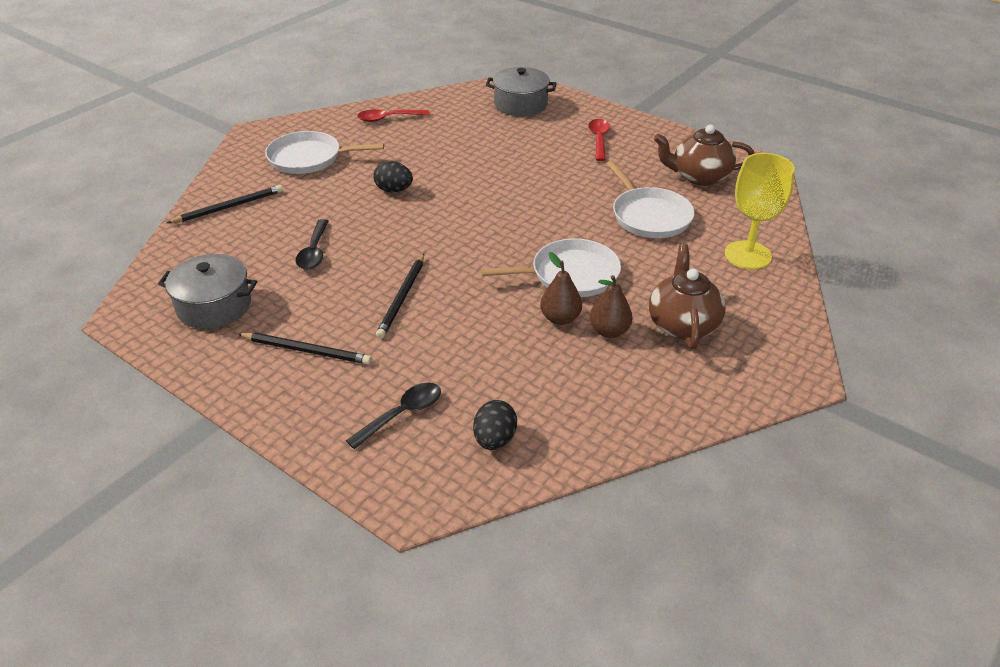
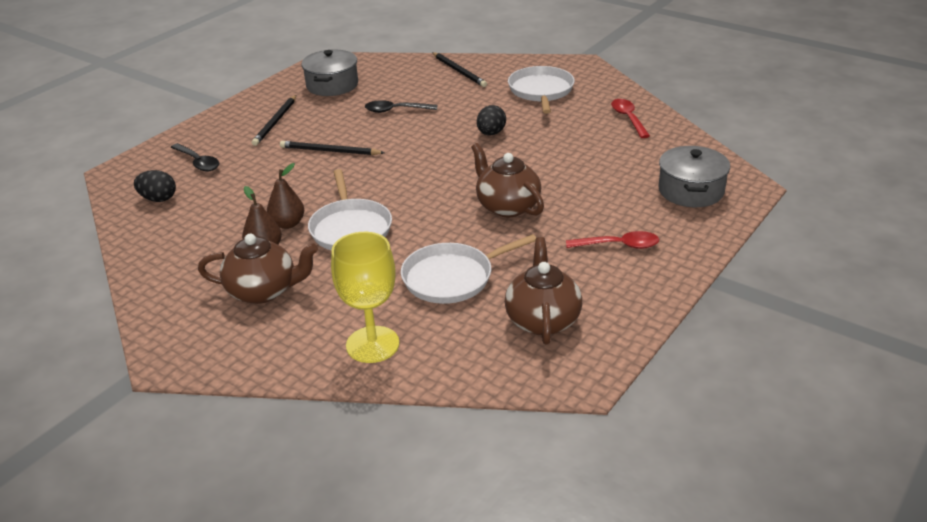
camera: 90 degrees right, 5 degrees down
none -> brown teapot [471,143,544,217]

